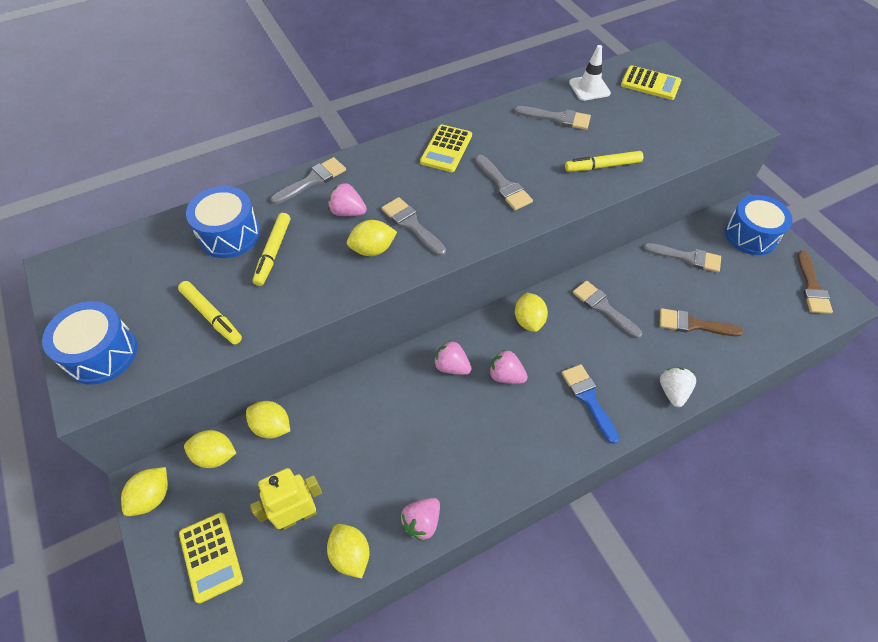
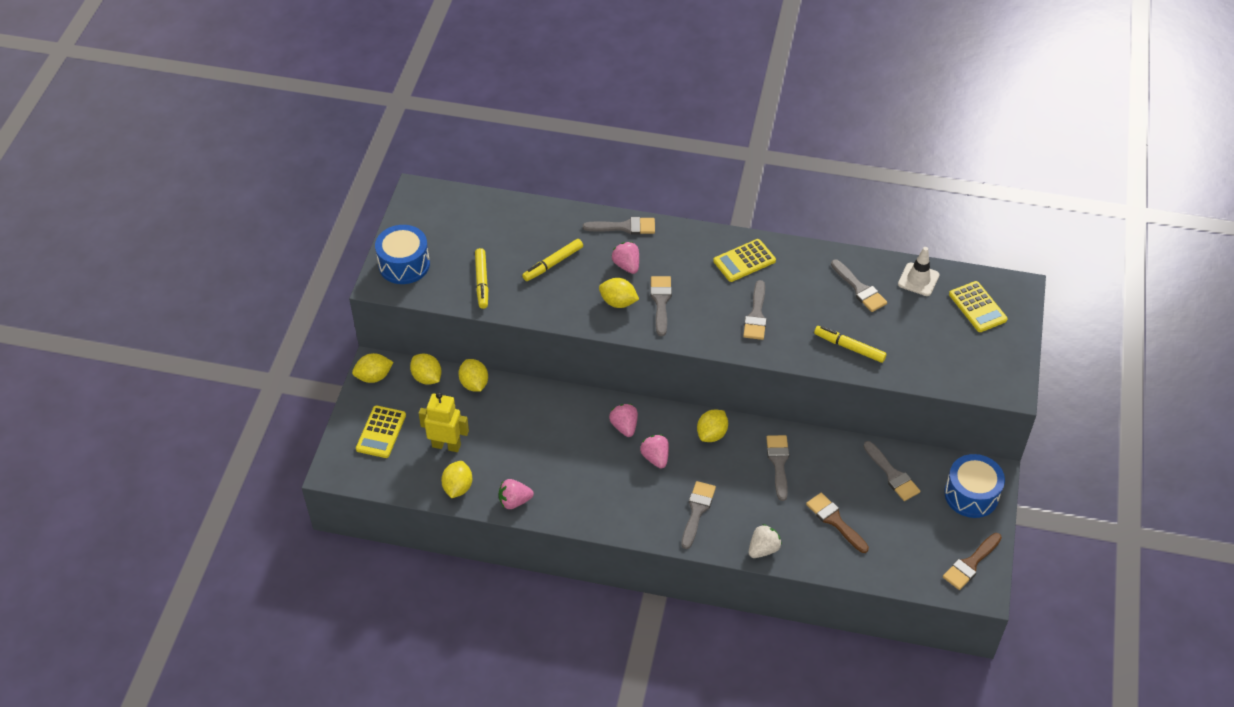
camera: 40 degrees right, 5 degrees down
blue drum [186,186,260,258] -> none
blue brush [562,364,619,444] -> grey brush [681,481,716,549]

